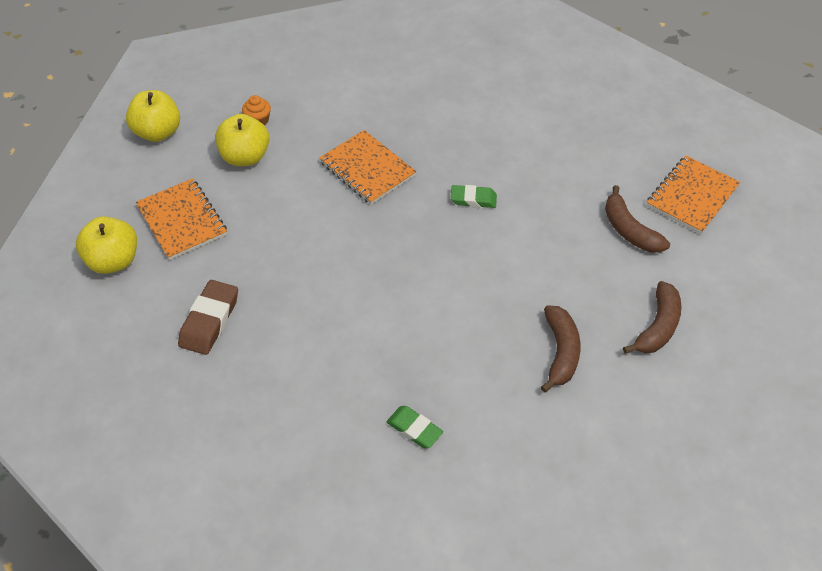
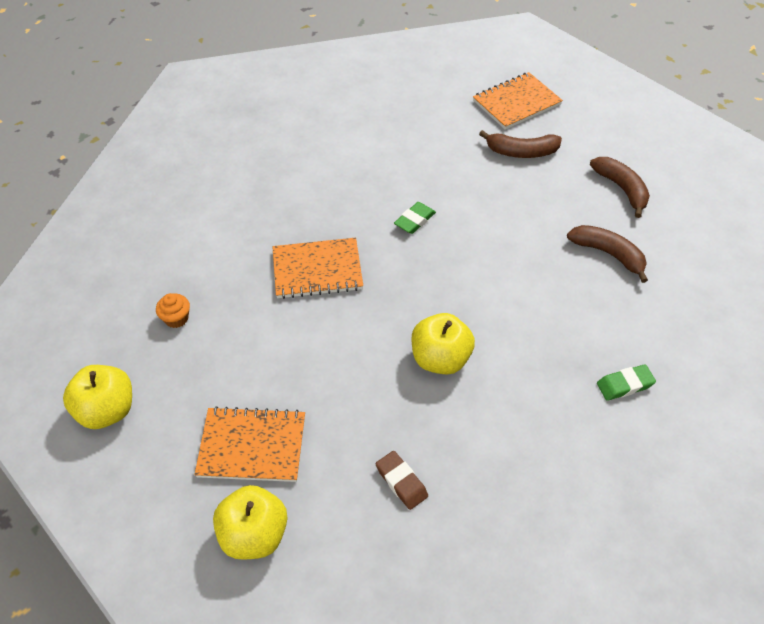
camera: 55 degrees left, 0 degrees up
brown eraser [178,280,238,355] -> brown eraser [376,451,428,510], size x0.66
yellow apple [215,114,270,166] -> yellow apple moved to [412,313,475,374]
orange notebook [646,156,740,234] -> orange notebook turned 75 degrees clockwise [473,72,563,130]

